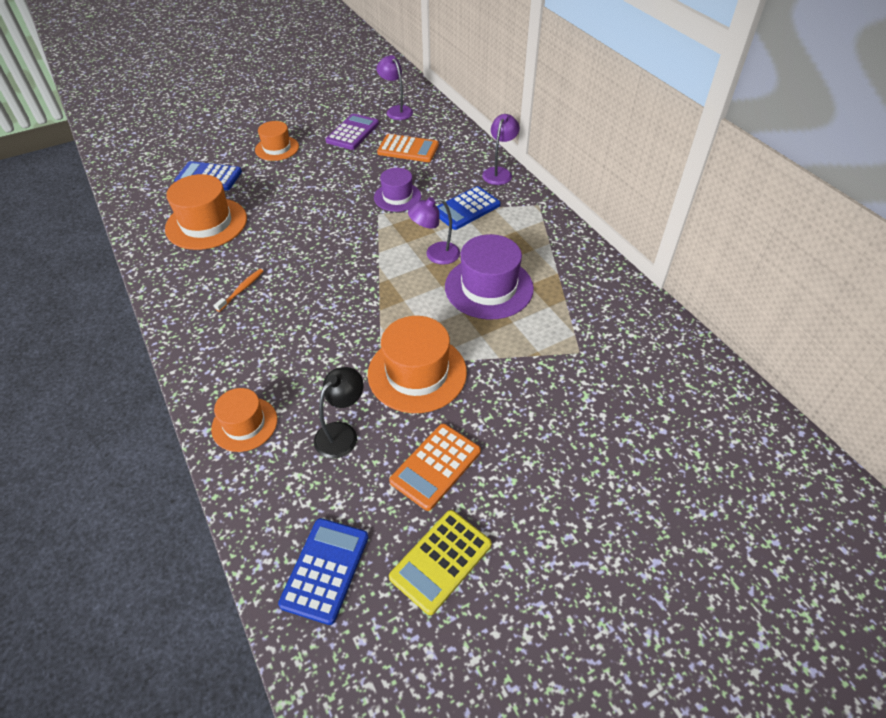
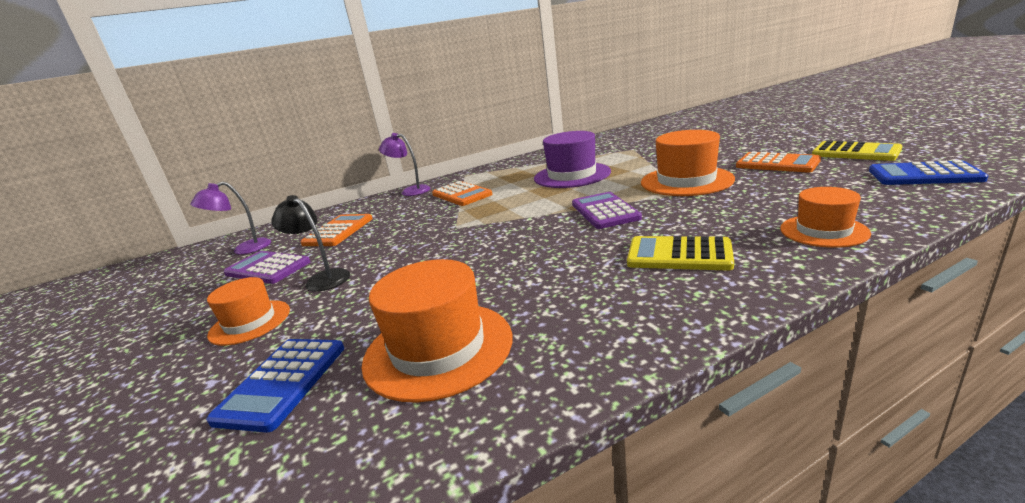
camera: 85 degrees left, 25 degrees down
orange toothbrush [214,269,264,312] -> none
black lamp [314,367,364,459] -> black lamp moved to [271,195,350,292]
purple hat [374,168,421,212] -> none
purple lamp [408,197,460,265] -> none
blue calculator [437,186,501,230] -> orange calculator [432,181,493,206]
none -> purple calculator [572,192,642,229]
none -> yellow calculator [627,236,734,270]

